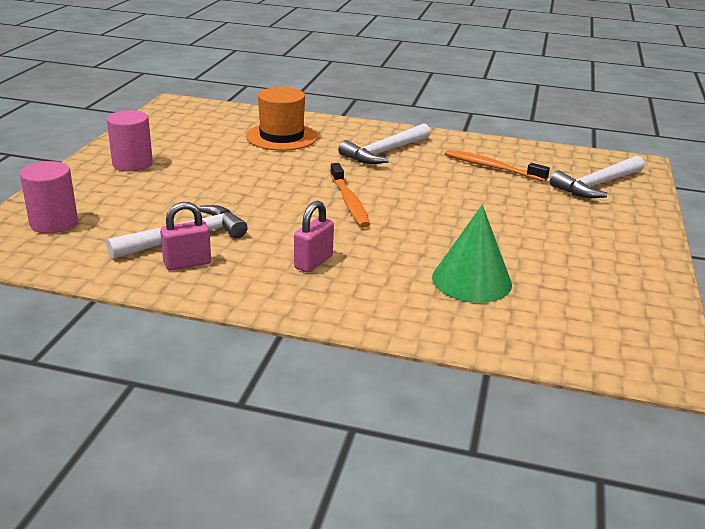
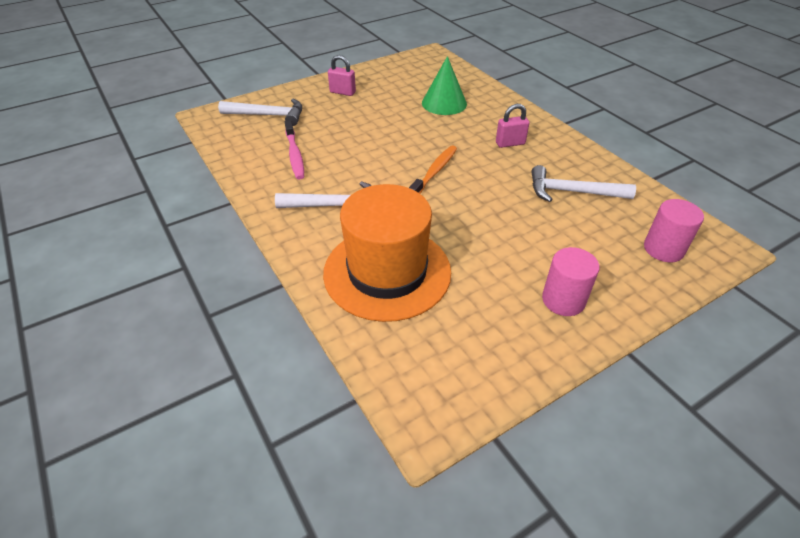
camera: 135 degrees left, 15 degrees up
pink padlock [160,202,211,270] -> pink padlock moved to [328,55,356,96]
orange hat [246,87,318,151] -> orange hat [323,184,451,322], size x1.58
orange toothbrush [445,150,550,182] -> pink toothbrush [285,120,304,180]

